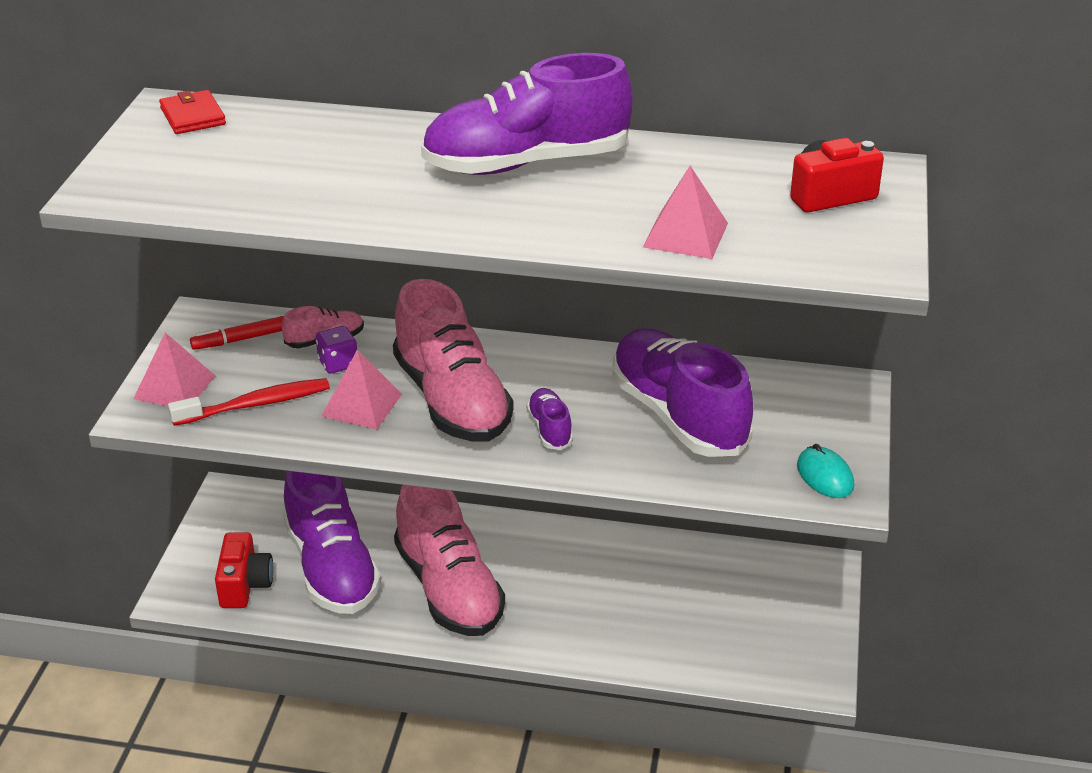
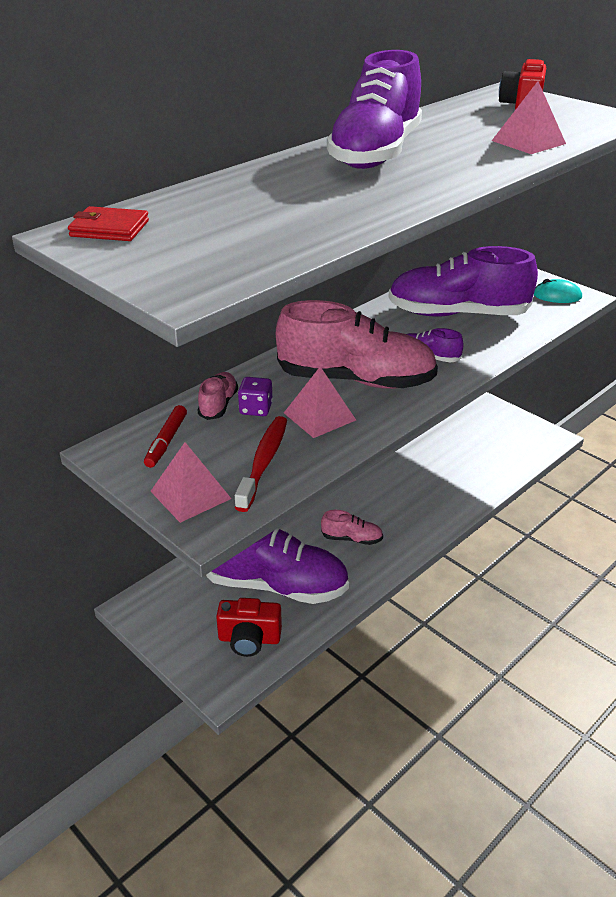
camera: 55 degrees left, 0 degrees up
red camera [215,532,274,608] -> red camera turned 150 degrees clockwise [216,598,282,657]
pink shoe [394,485,505,636] -> pink shoe [321,510,383,545], size x0.44

